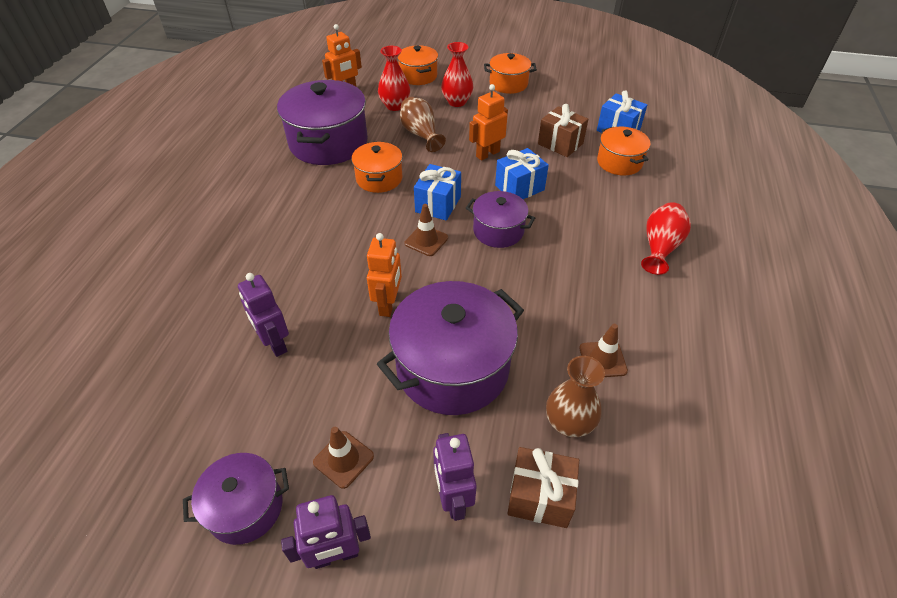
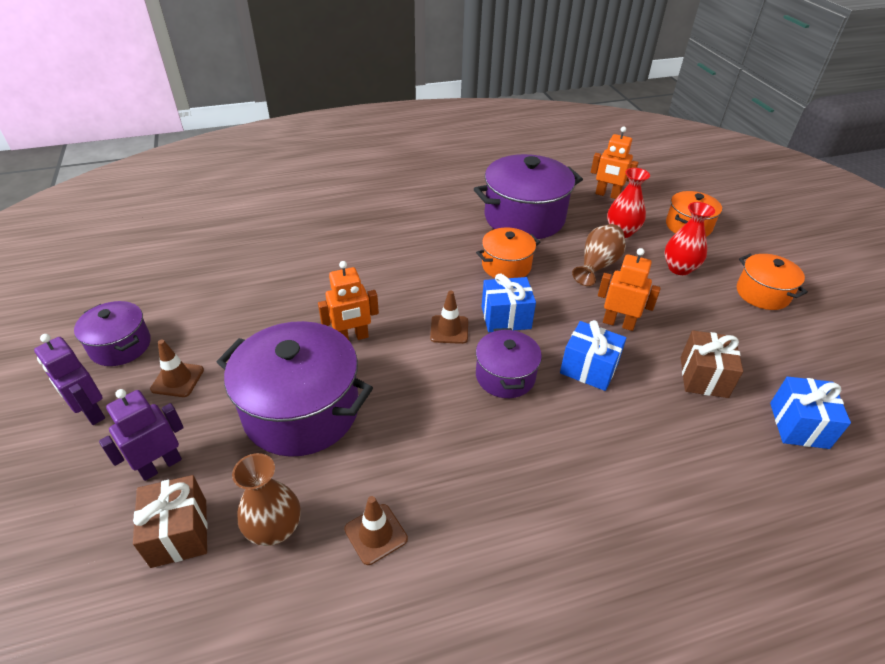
camera: 60 degrees right, 5 degrees down
purple robot [238,273,289,357] -> none
orange pot [597,126,651,176] -> none
red vase [641,202,691,275] -> none

